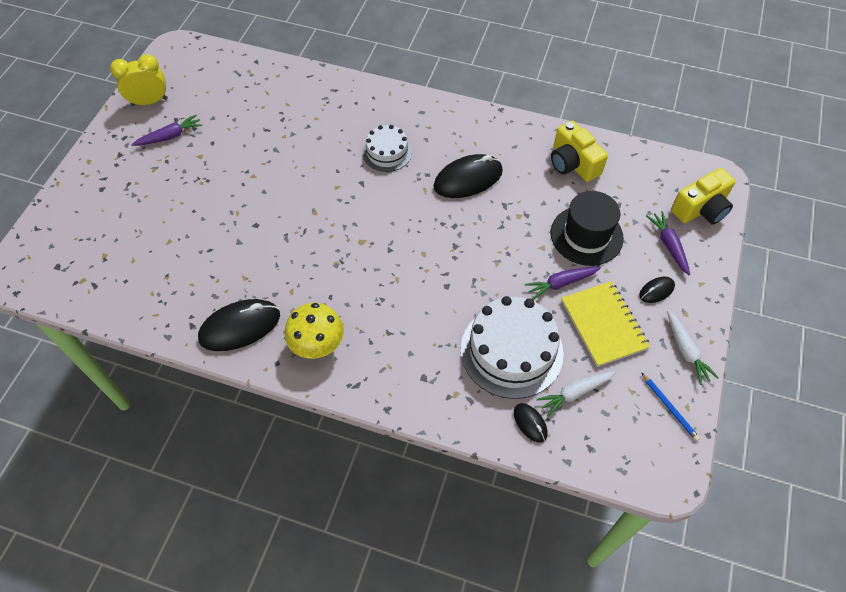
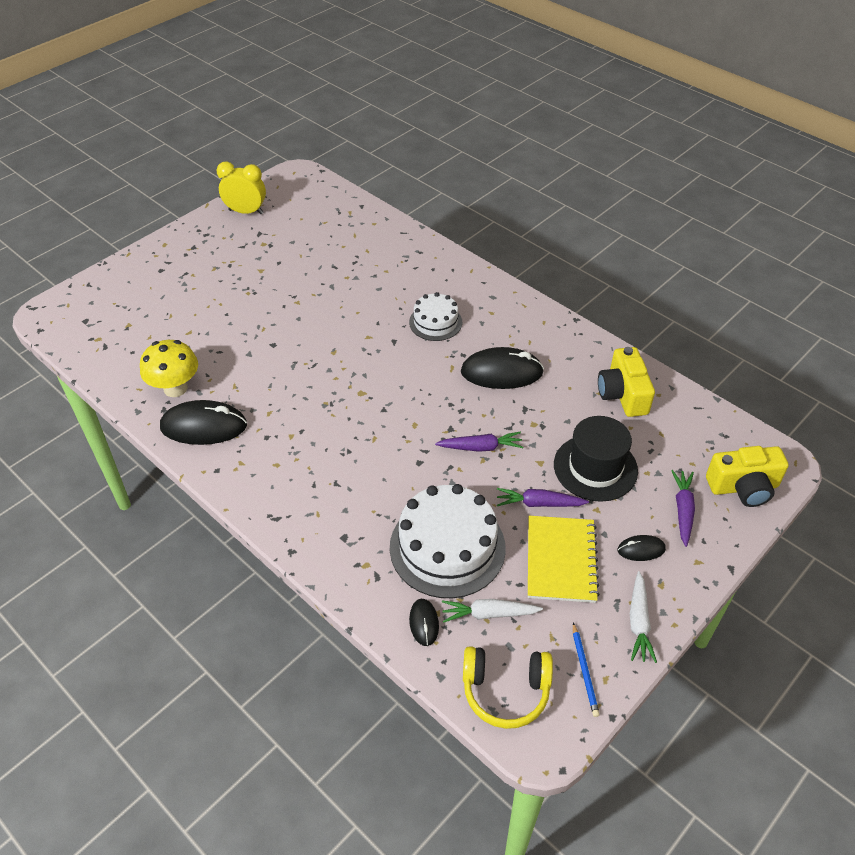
camera: 25 degrees right, 10 degrees down
purple carrot [132,114,203,146] -> purple carrot moved to [435,432,523,452]
yellow mushroom [285,303,344,359] -> yellow mushroom moved to [140,340,198,397]
none -> yellow headphones [463,646,553,729]

